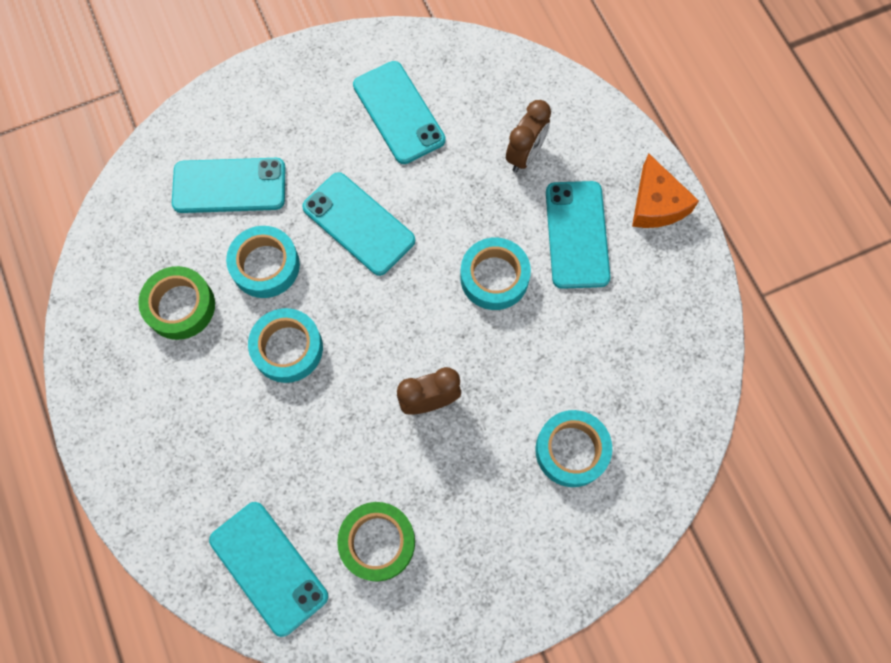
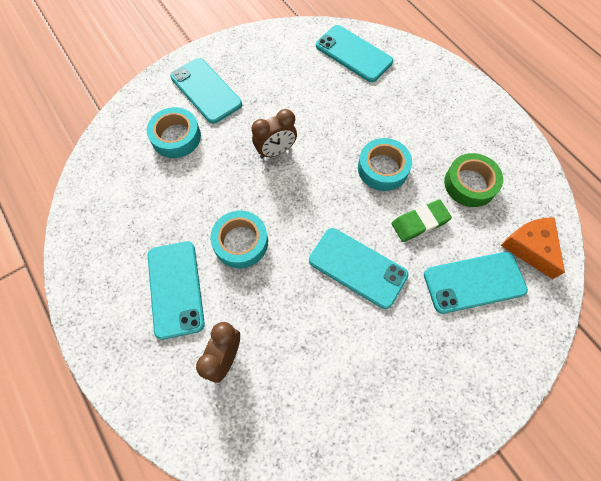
camera: 170 degrees right, 5 degrees down
turquoise tape [226,226,300,298] -> green eraser [392,199,452,242]
green tape [337,502,415,582] -> none
turquoise phone [353,61,446,164] -> turquoise phone moved to [170,58,242,124]
orange cheese [632,154,699,228] -> orange cheese moved to [501,217,565,279]

